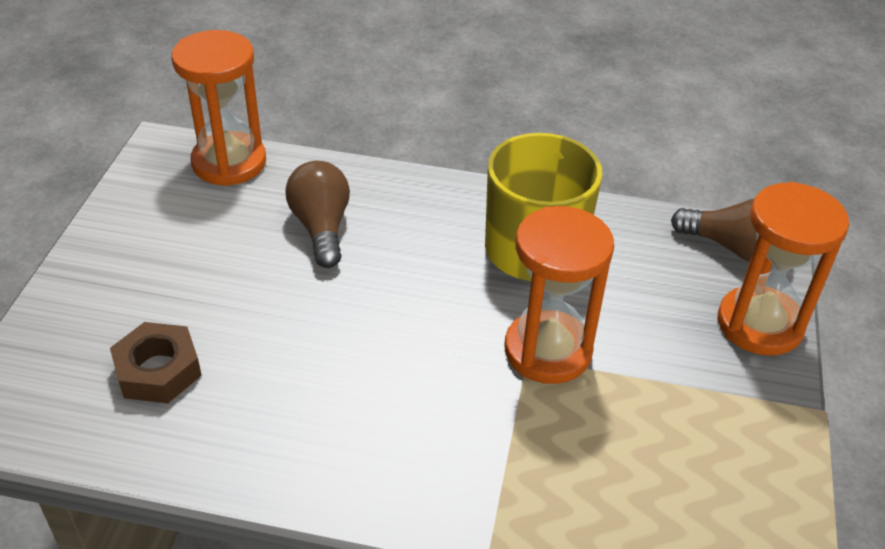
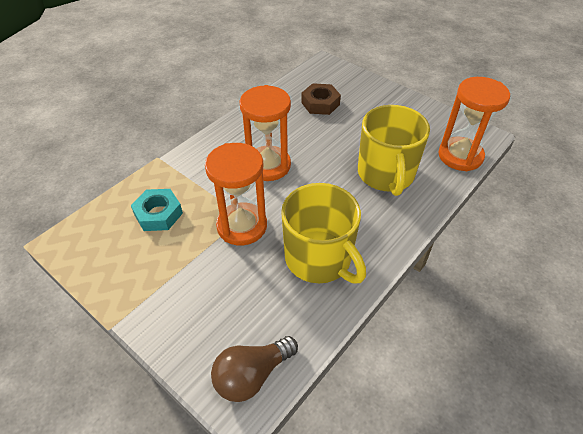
camera: 120 degrees right, 5 degrees up
brown light bulb [285,161,350,268] -> yellow mug [358,105,430,196]
orange hourglass [718,182,849,356] -> orange hourglass moved to [240,85,291,181]
none -> turquoise nut [131,189,183,231]

